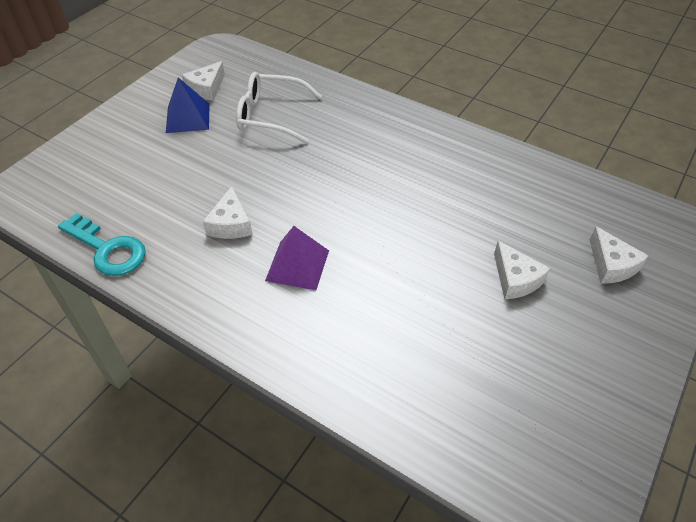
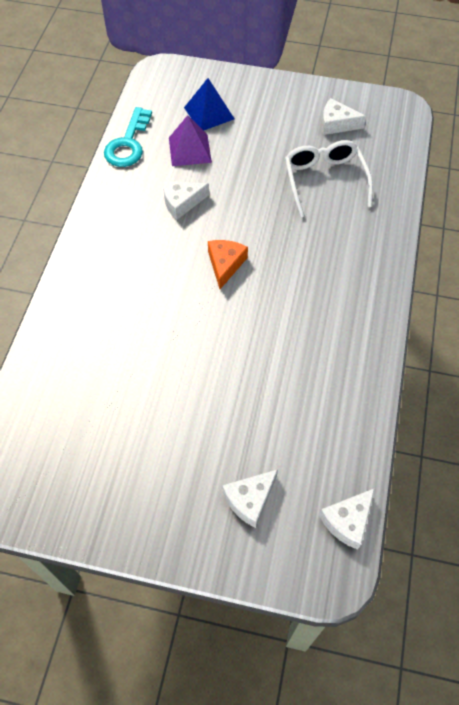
camera: 70 degrees right, 10 degrees up
blue pyramid [166,78,209,133] -> blue pyramid moved to [184,78,234,130]
purple pyramid [265,226,329,290] -> purple pyramid moved to [169,115,212,166]
white cheese [494,241,550,299] -> white cheese moved to [319,488,375,550]
none -> orange cheese [208,240,248,289]

